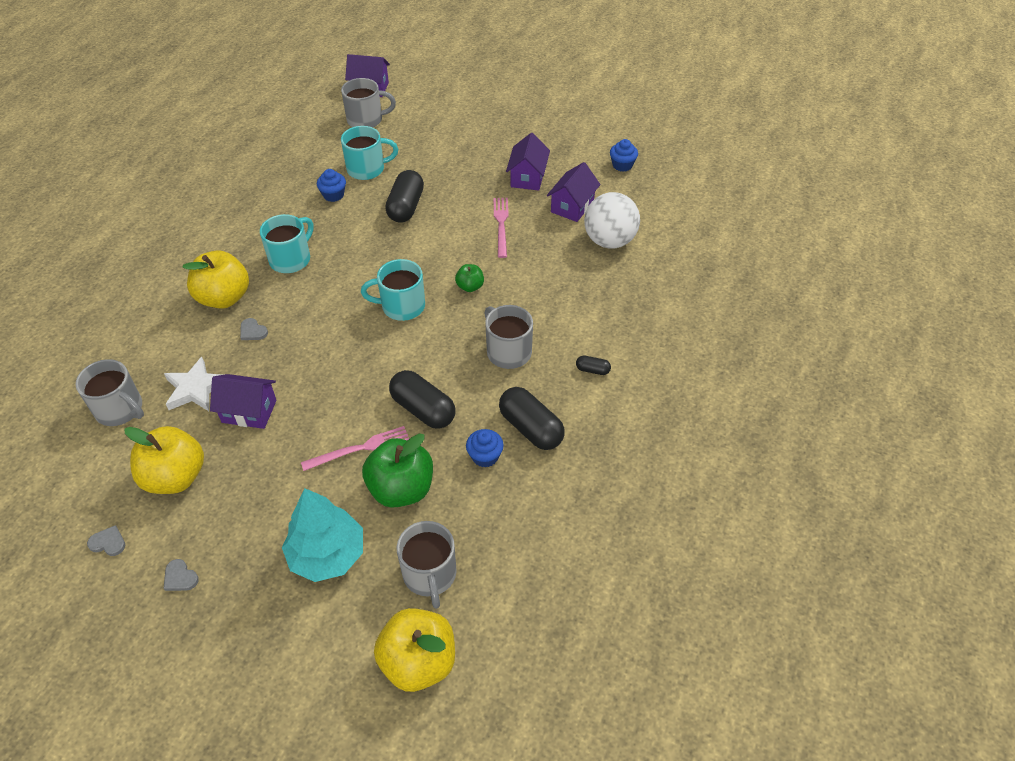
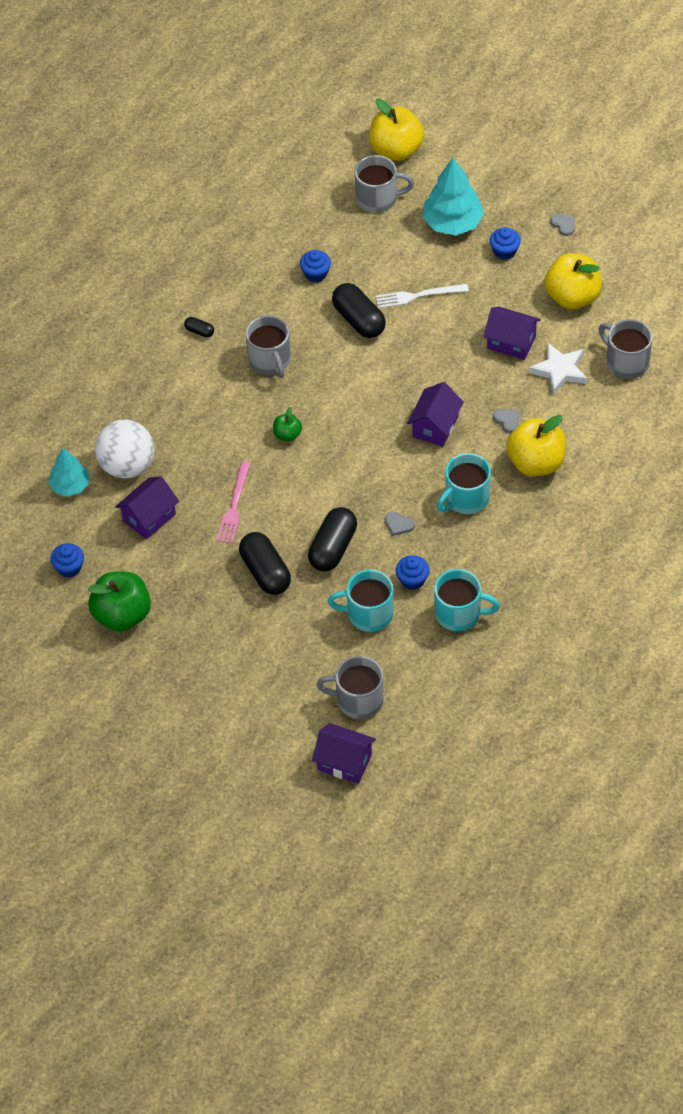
camera: 165 degrees left, 5 degrees up
grey heart [87,525,125,556] -> grey heart moved to [385,511,415,536]
pink fork [301,426,409,471] -> white fork [376,284,469,308]
turquoise mug [361,259,425,321] -> turquoise mug moved to [434,569,500,631]
green apple [362,433,433,508] -> green apple moved to [88,571,151,631]
grey mug [397,521,457,609] -> grey mug turned 90 degrees clockwise [354,155,414,213]
black capsule [499,387,565,450] -> black capsule moved to [239,532,291,595]
purple house [506,133,550,191] -> purple house moved to [407,382,464,447]
none -> turquoise tree [48,448,90,496]
none -> blue cupcake [490,227,521,260]

